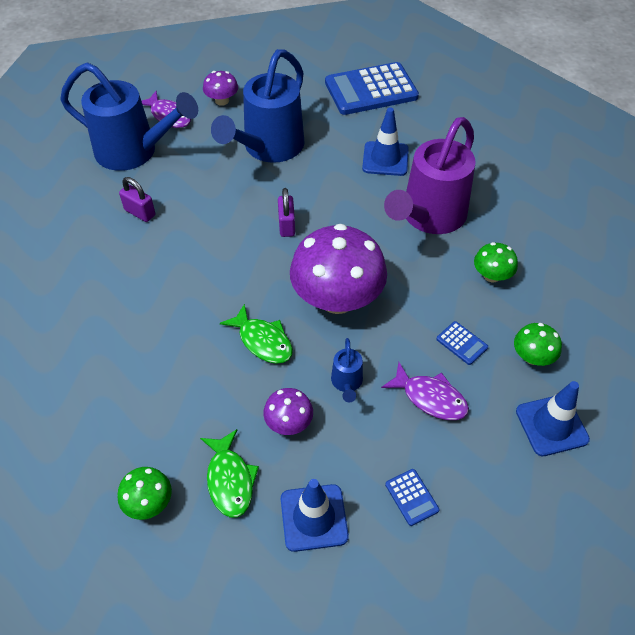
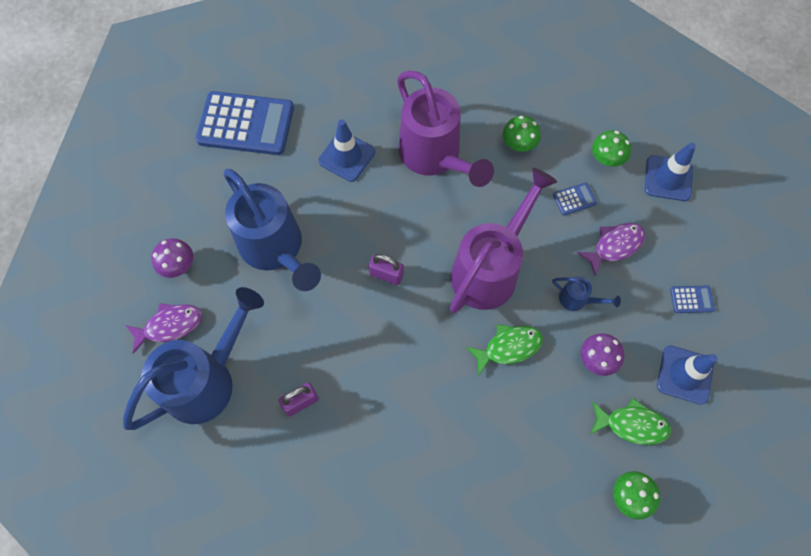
camera: 65 degrees left, 15 degrees up
purple mushroom [290,224,387,314] -> purple watering can [450,168,557,314]
blue calculator [325,62,419,115] -> blue calculator turned 90 degrees counterclockwise [196,91,294,155]

